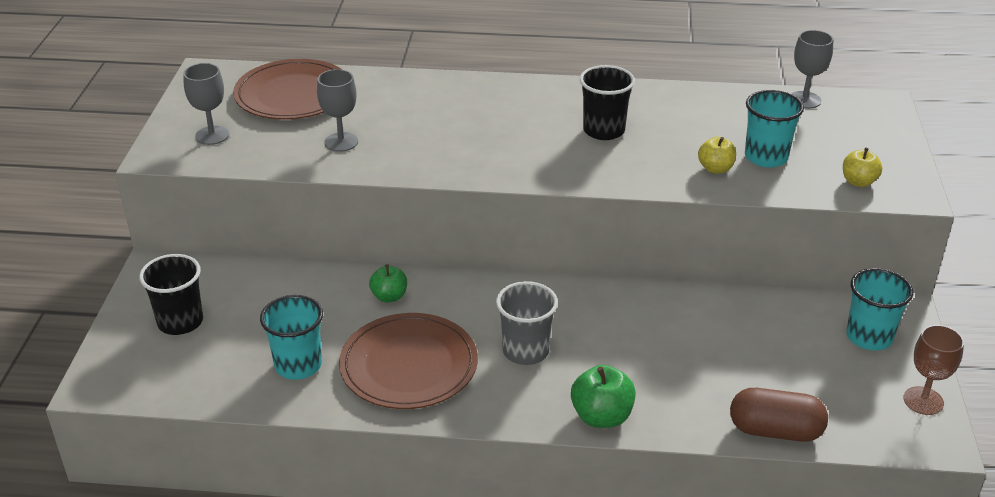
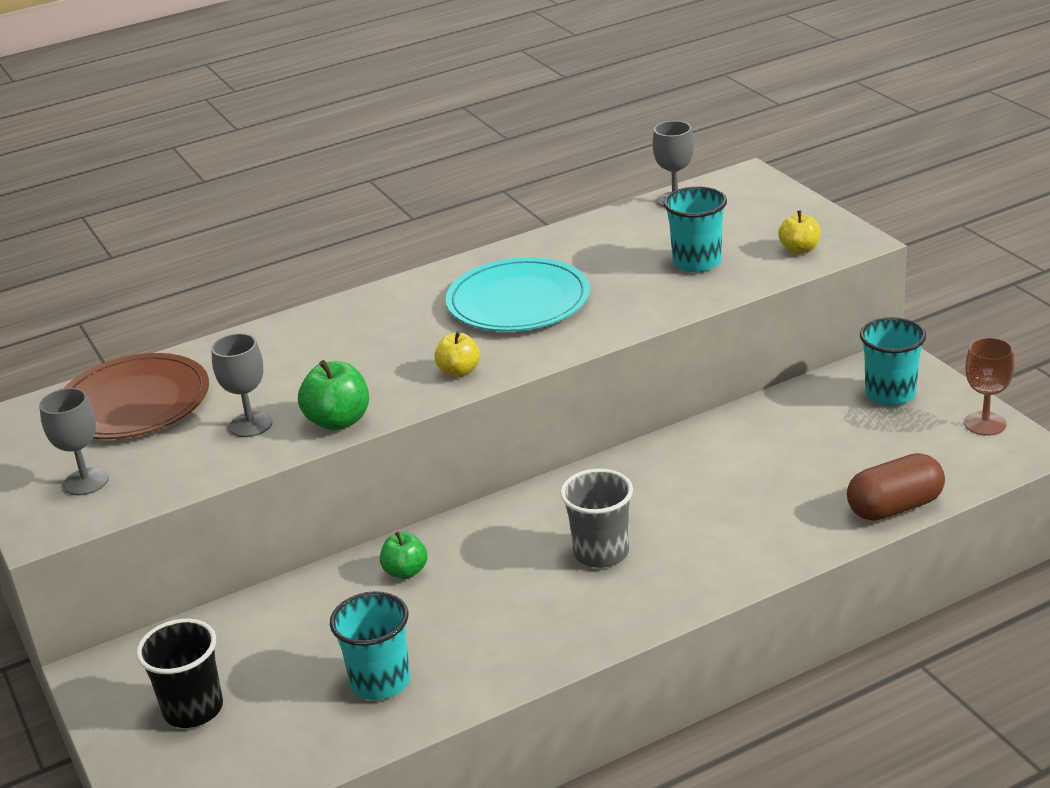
camera: 30 degrees left, 5 degrees down
brown plate [339,313,478,409] -> none
green apple [571,365,636,428] -> green apple moved to [298,360,369,431]
black cup [580,65,635,140] -> turquoise plate [446,257,590,331]
yellow apple [698,137,736,174] -> yellow apple moved to [434,331,480,377]

